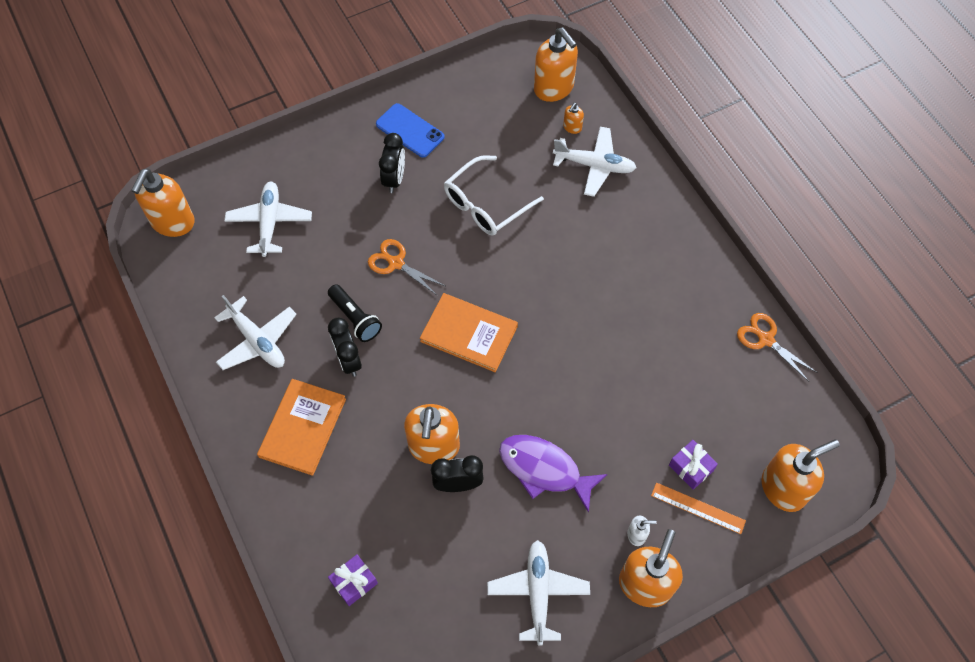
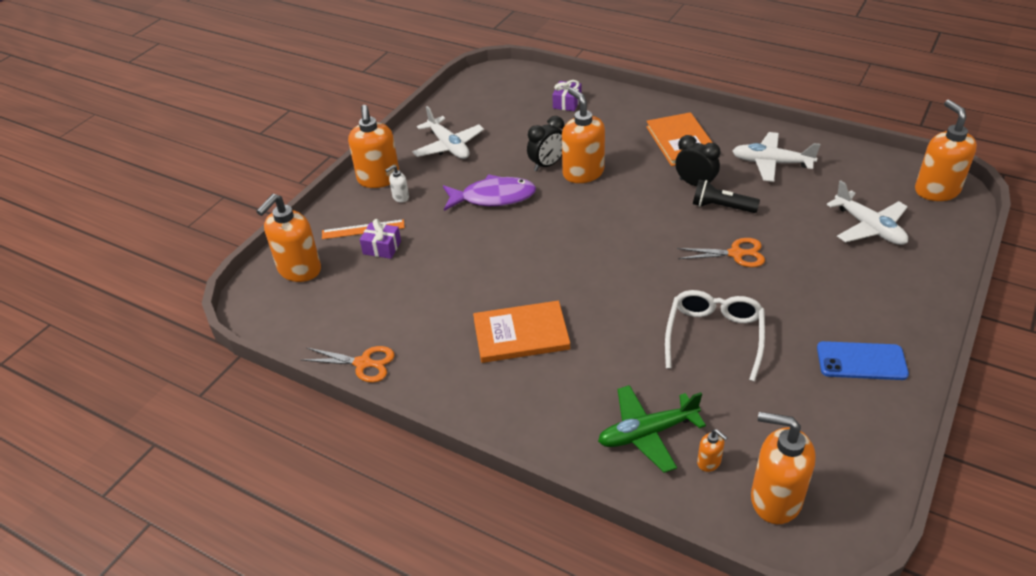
camera: 150 degrees right, 20 degrees down
black clock [379,133,405,193] -> none
orange book [420,293,518,372] -> orange book moved to [473,301,570,363]
white plane [553,127,636,197] -> green plane [598,385,706,473]
orange soap dispenser [563,103,584,134] -> orange soap dispenser turned 135 degrees clockwise [697,429,728,472]

